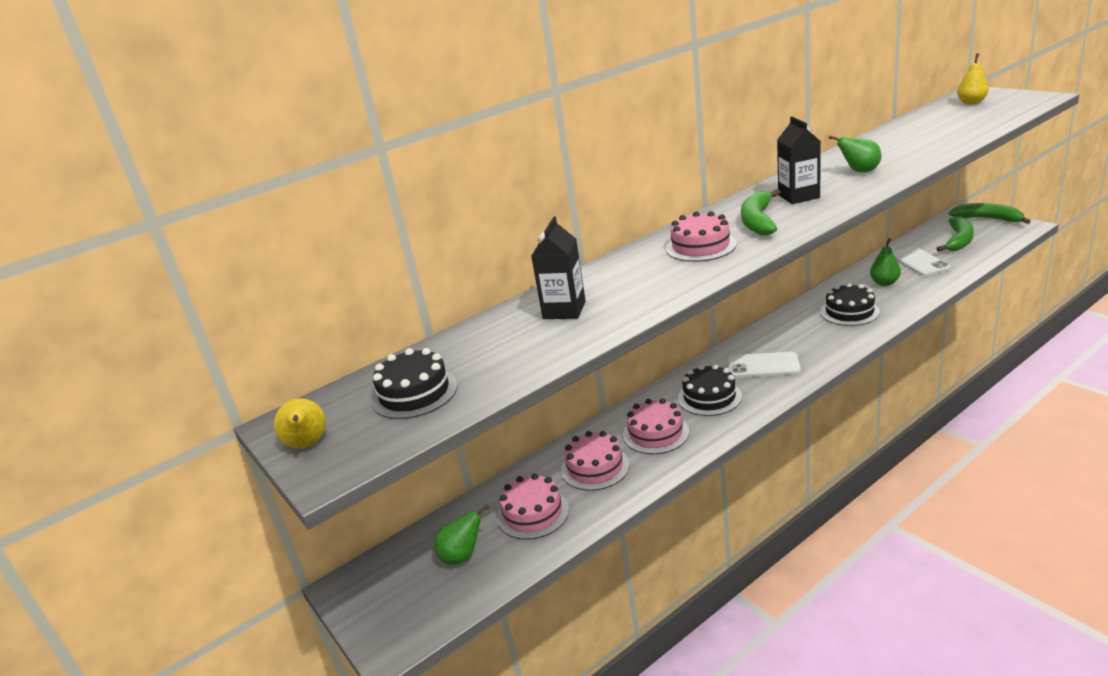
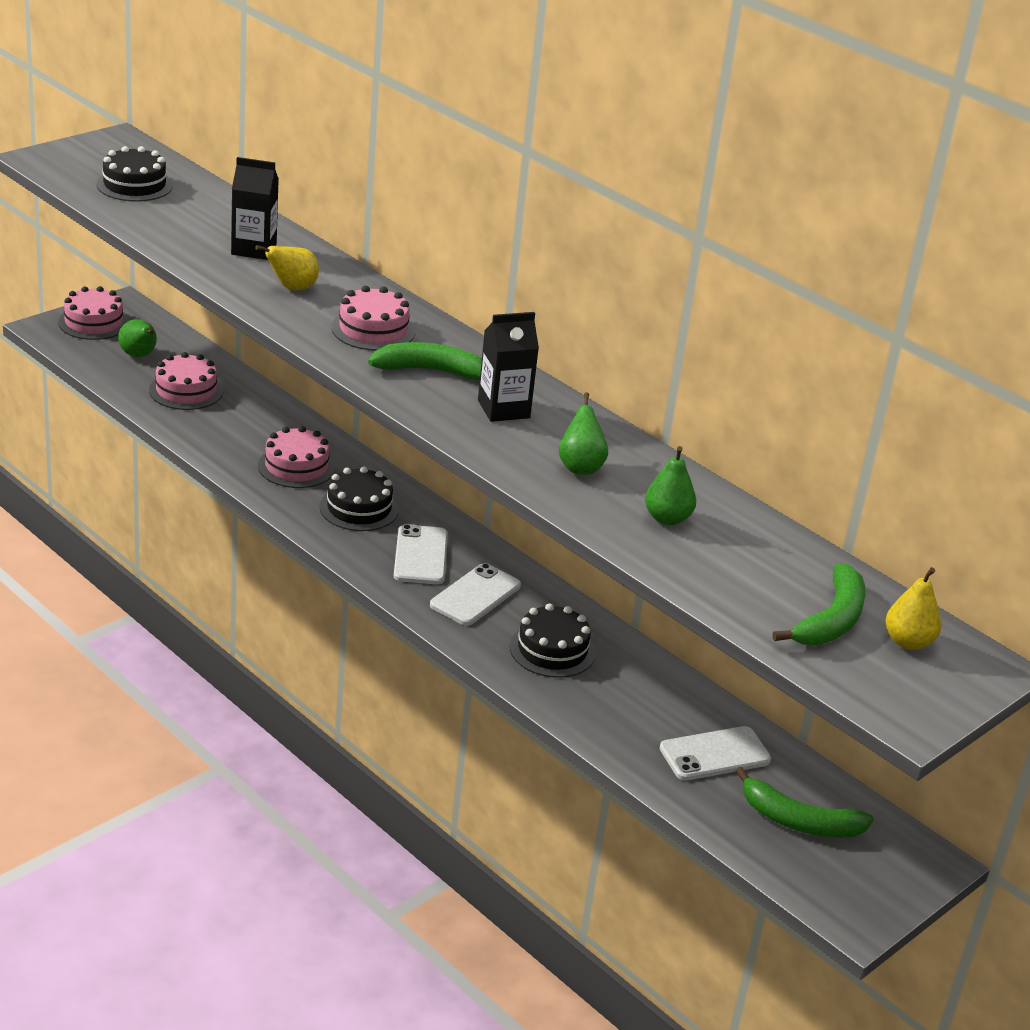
camera: 75 degrees right, 5 degrees up
yellow pear [274,398,326,448] -> yellow pear moved to [255,245,319,290]
pink cake [561,431,630,491] -> pink cake moved to [58,286,129,340]
green pear [870,238,901,286] -> green pear moved to [645,446,696,525]
green banana [949,203,1031,224] -> green banana moved to [772,563,866,645]
none -> white phone [430,563,521,626]

